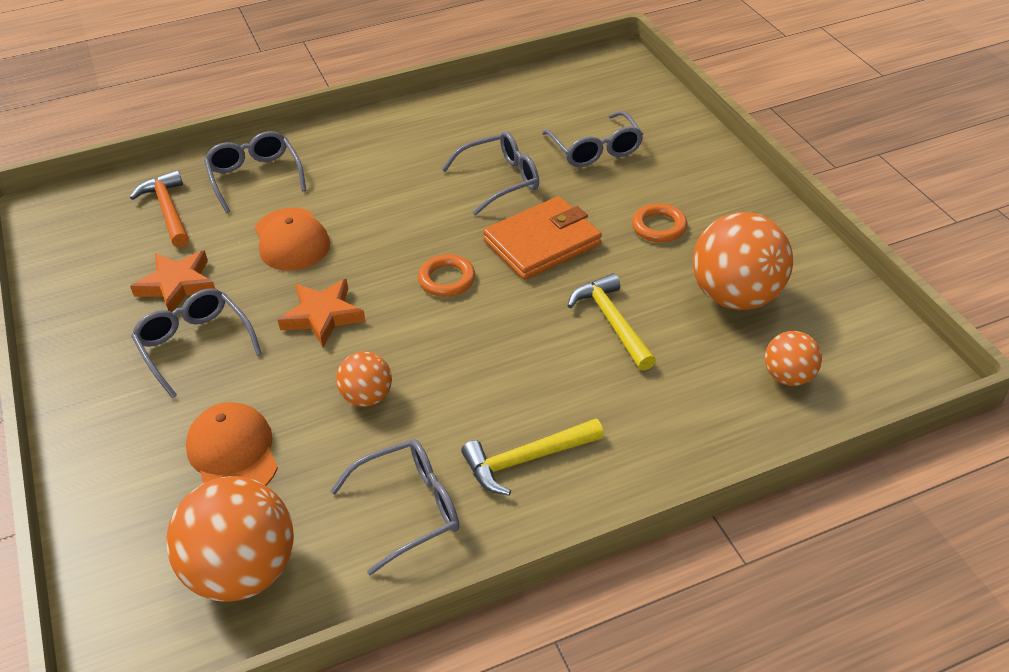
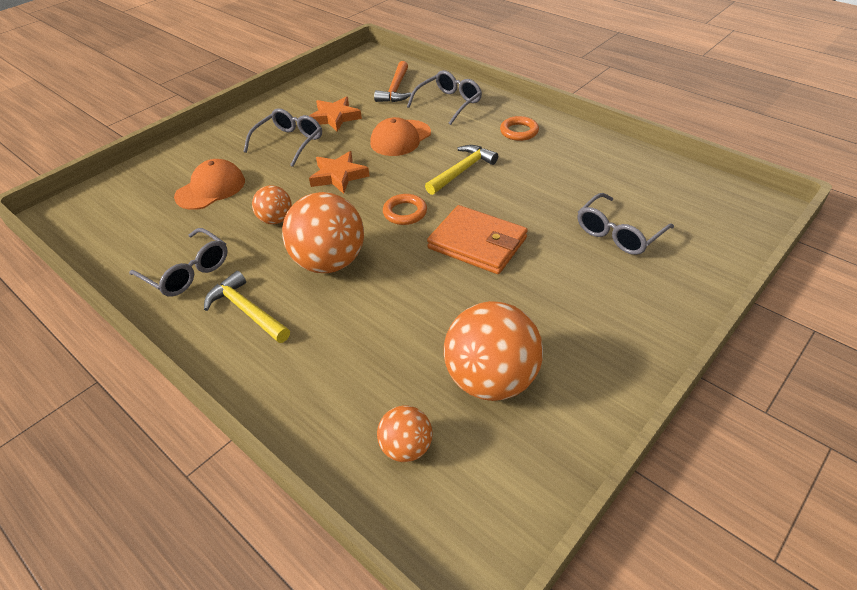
camera: 65 degrees right, 0 degrees up
orange hammer [130,170,189,248] -> orange hammer turned 150 degrees clockwise [374,61,412,102]
orange ball [166,476,294,602] -> orange ball moved to [282,192,364,273]
grey glasses [442,131,539,215] -> none
yellow hammer [567,273,656,371] -> yellow hammer moved to [425,145,498,195]
orange ring [632,203,687,243] -> orange ring moved to [500,116,539,141]

